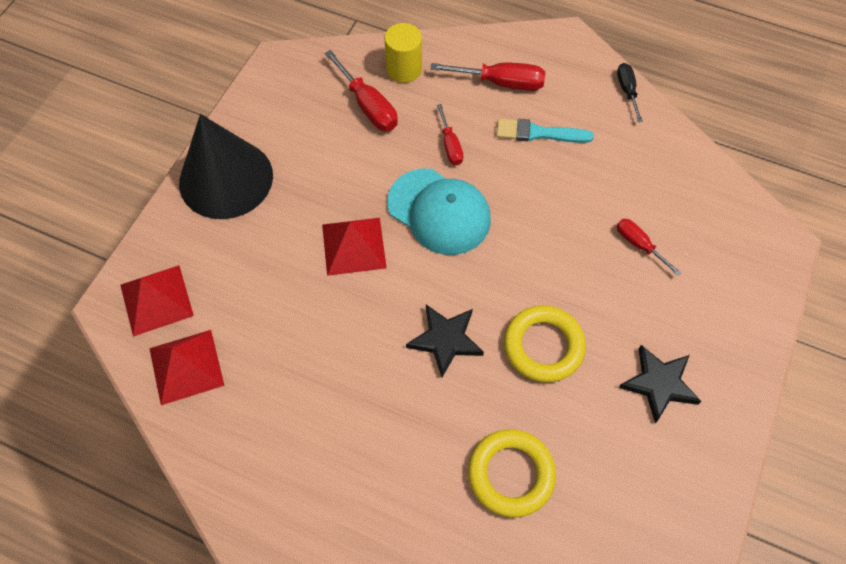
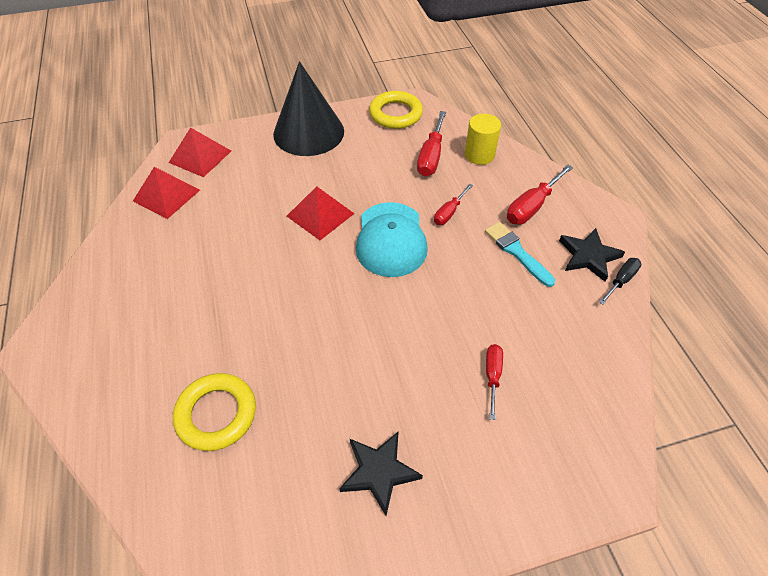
camera: 50 degrees right, 10 degrees down
black star [406,305,484,377] -> black star moved to [559,228,625,282]
red screwdriver [430,62,545,91] -> red screwdriver turned 75 degrees clockwise [507,164,573,224]
yellow ring [504,305,586,382] -> yellow ring moved to [369,91,423,129]

